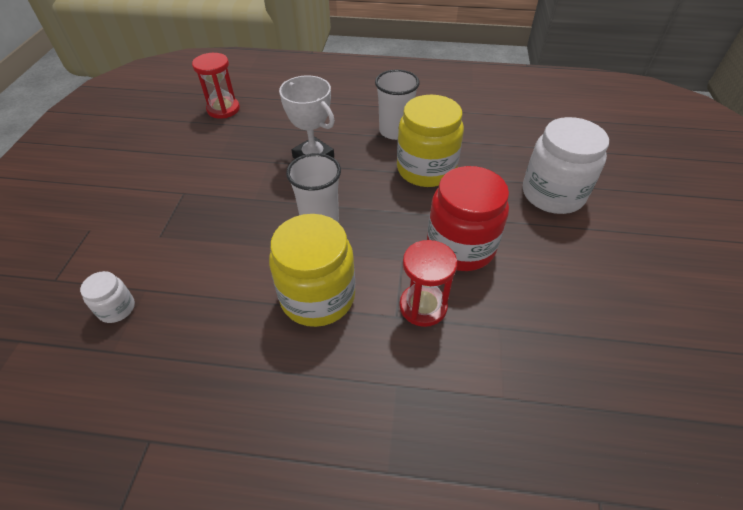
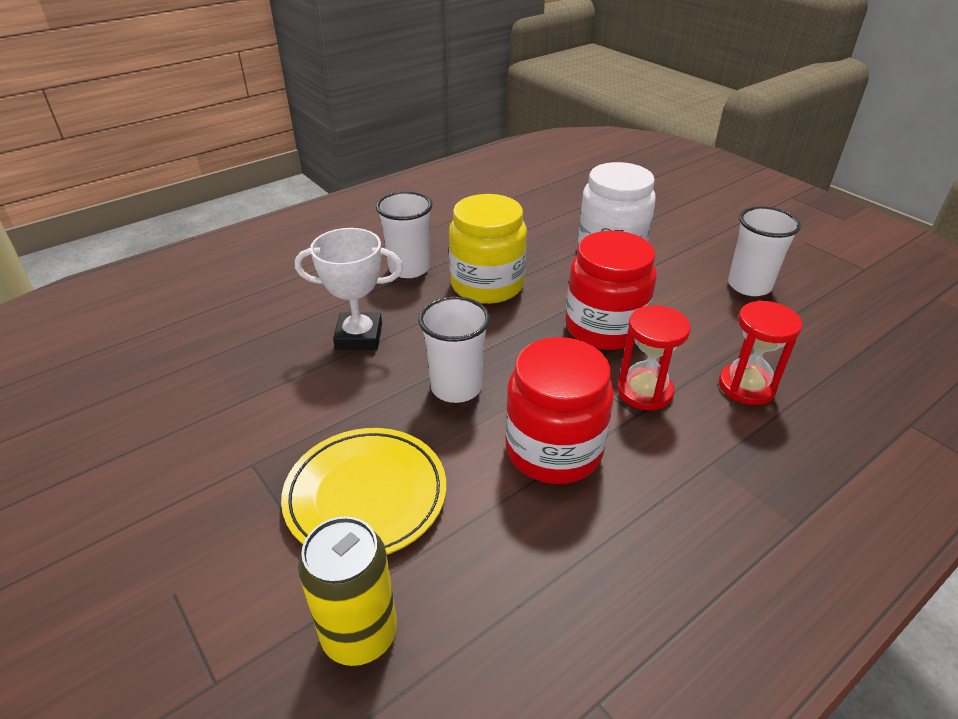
camera: 45 degrees left, 10 degrees down
white jar [80,271,135,323] -> yellow can [298,516,397,666]
red hourglass [192,53,240,119] -> red hourglass moved to [719,300,802,405]
yellow jar [269,214,355,327] -> red jar [505,337,614,484]
none -> yellow plate [281,428,446,555]
none -> white cup [728,206,801,296]

